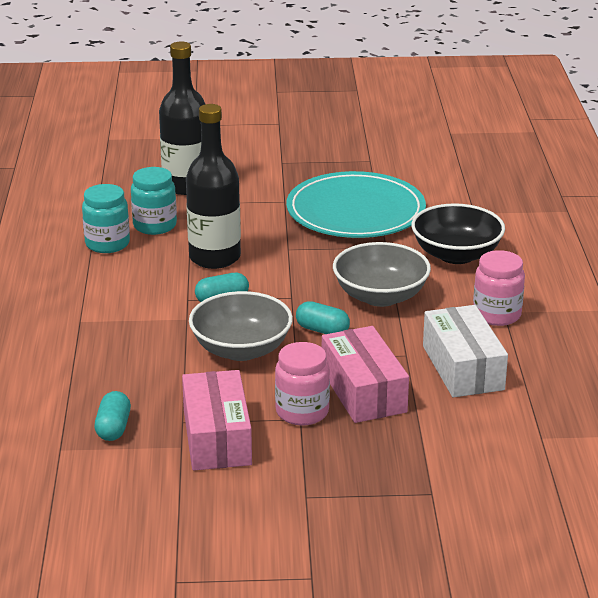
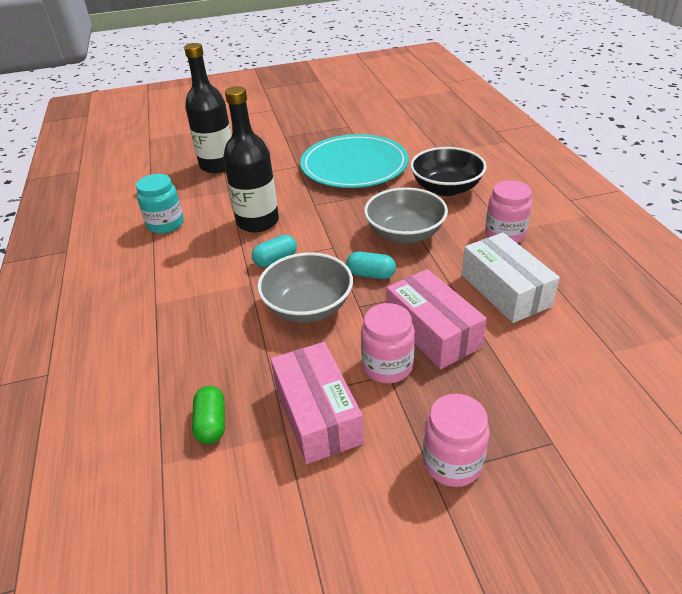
camera: 10 degrees left, 10 degrees up
turquoise capsule [94,391,131,441] -> green capsule [192,386,225,444]
turquoise jar [131,167,177,235] -> none
none -> pink jar [423,394,489,487]

